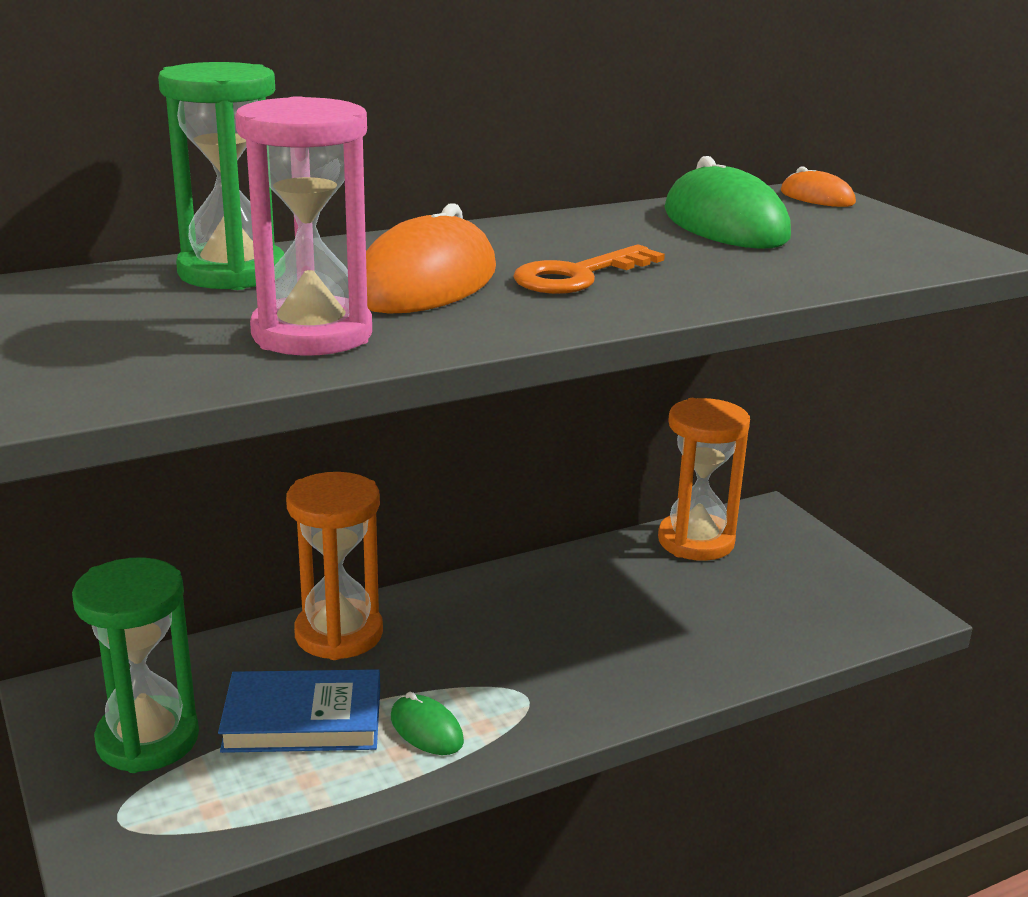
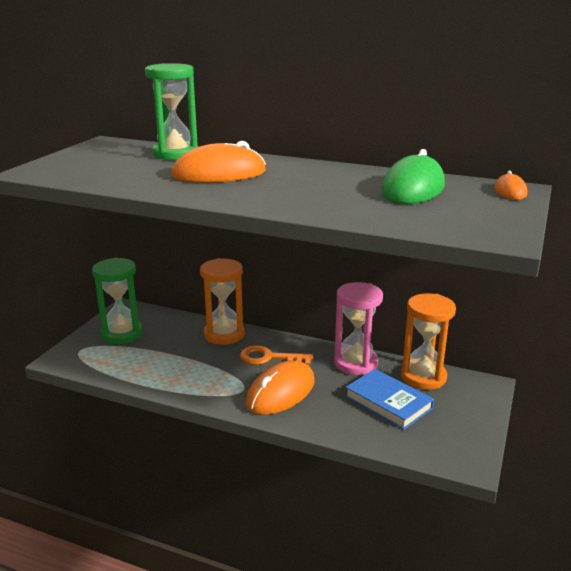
camera: 50 degrees right, 0 degrees up
blue book [218,669,380,753] -> blue book moved to [345,369,434,430]
pink hourglass [235,96,372,356] -> pink hourglass moved to [334,282,383,375]
green mouse [391,691,464,755] -> none
orange key [513,245,665,294] -> orange key moved to [240,346,313,366]
none -> orange mouse [246,360,314,415]

